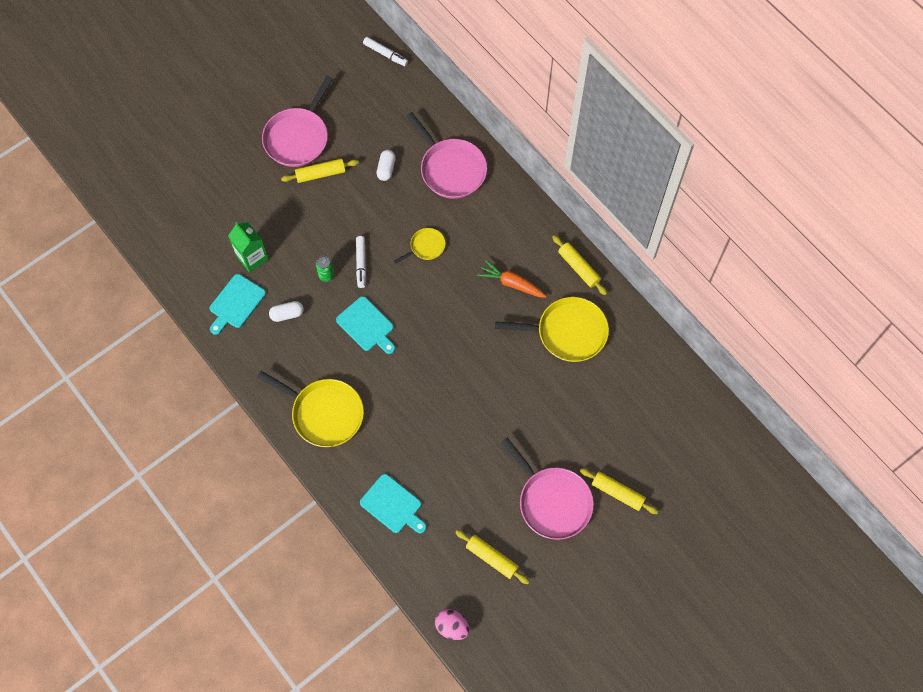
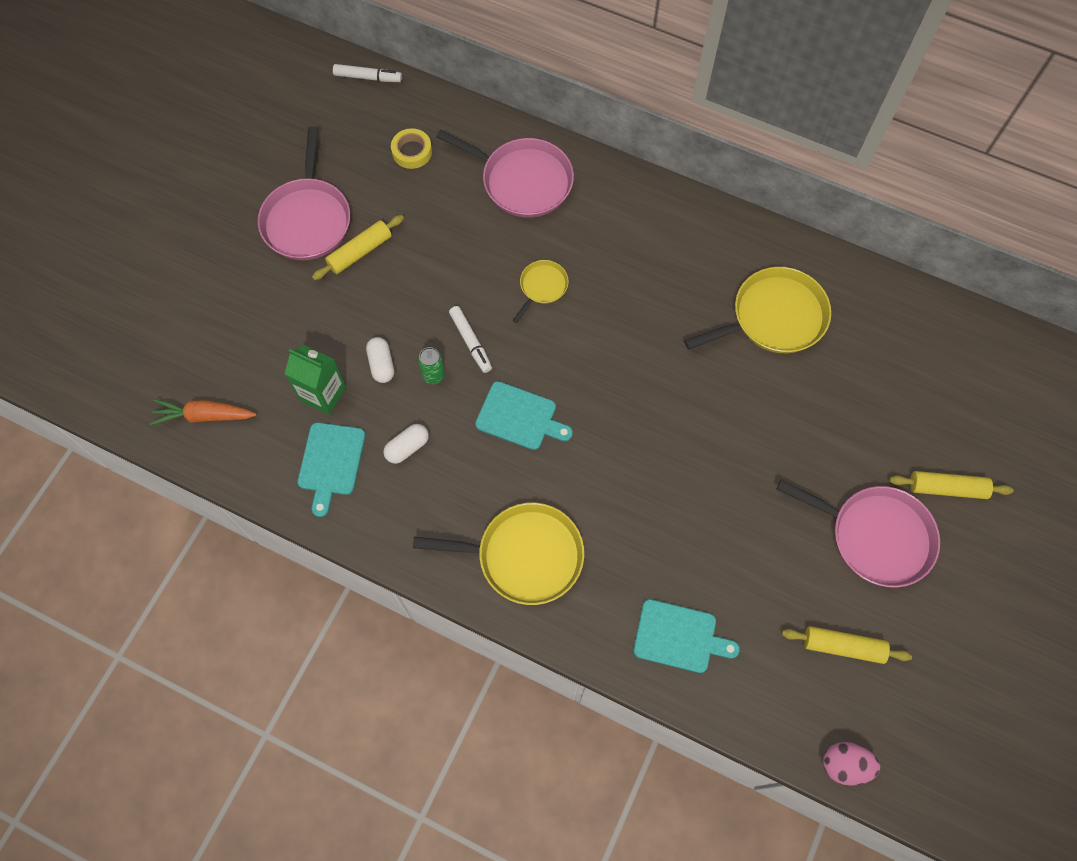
camera: 25 degrees left, 0 degrees up
white capsule [376,150,396,181] -> white capsule moved to [366,337,394,383]
orange carrot [477,260,547,298] -> orange carrot moved to [150,399,257,426]
yellow rolling pin [552,235,607,295] -> none
none -> yellow tape [391,129,432,169]

